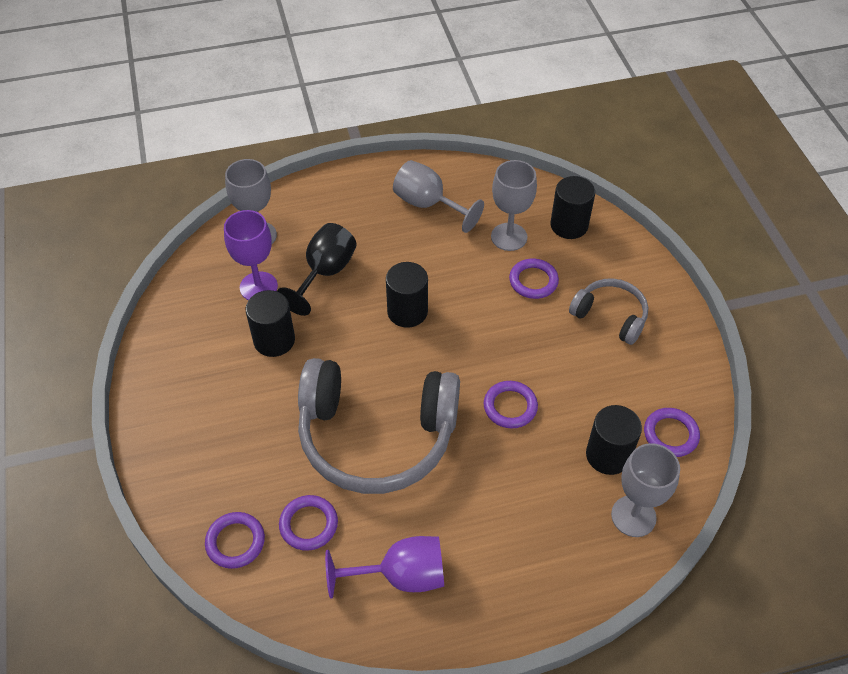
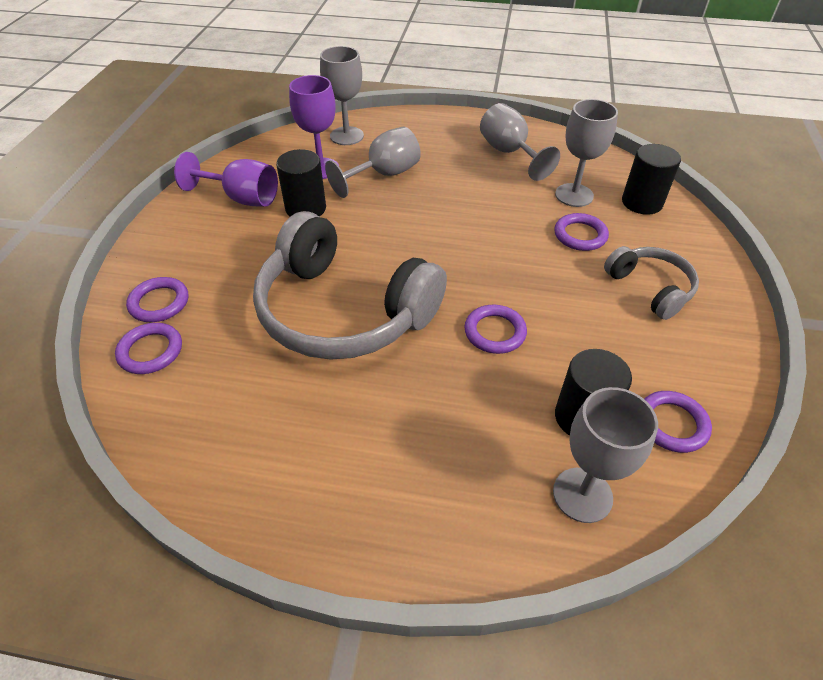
camera: 25 degrees right, 5 degrees down
black goblet [277,223,357,316] -> grey goblet [325,127,421,198]
purple ring [279,495,338,551] -> purple ring moved to [126,277,188,322]
purple goblet [325,536,444,599] -> purple goblet moved to [174,152,278,207]
black cylinder [386,262,428,328] -> none

